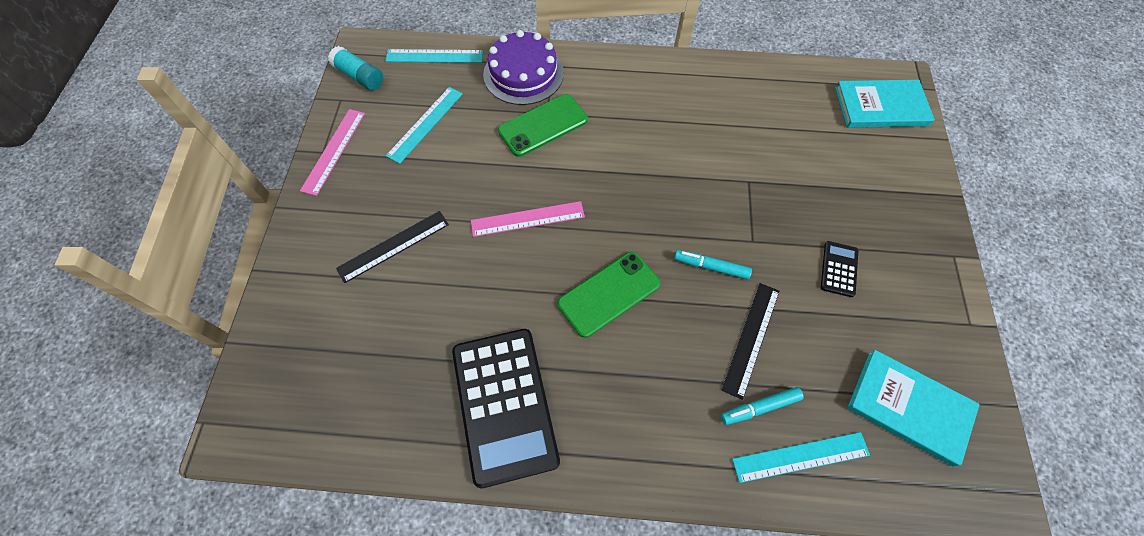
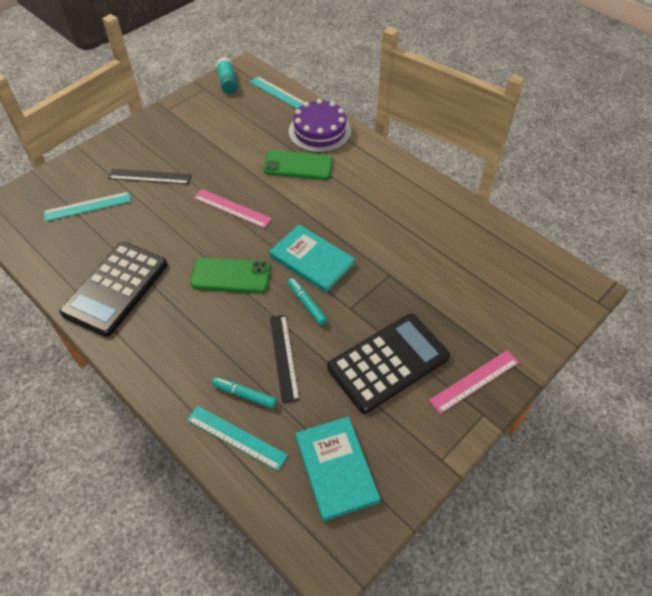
camera: 40 degrees right, 10 degrees down
pink ruler [300,109,365,196] -> pink ruler moved to [429,350,519,414]
turquoise ruler [386,87,463,164] -> turquoise ruler moved to [44,192,131,221]
black ruler [722,283,779,400] -> black ruler turned 75 degrees counterclockwise [270,315,300,404]
black calculator [821,241,858,297] -> black calculator [327,314,450,414], size x2.31
turquoise book [835,80,935,128] -> turquoise book moved to [269,224,355,293]

